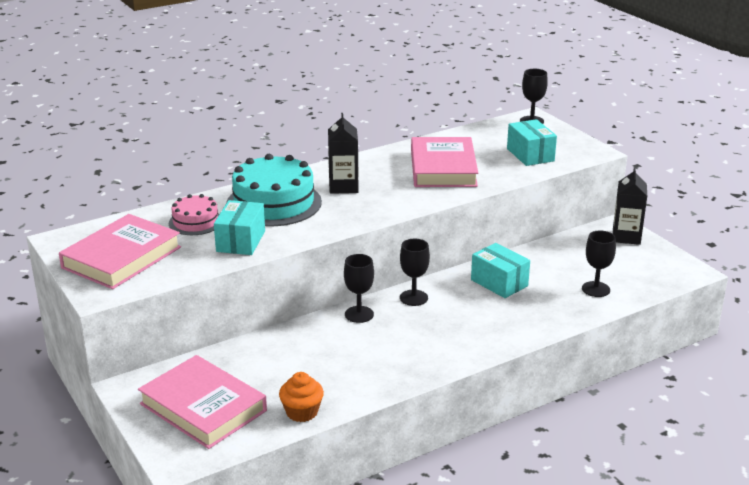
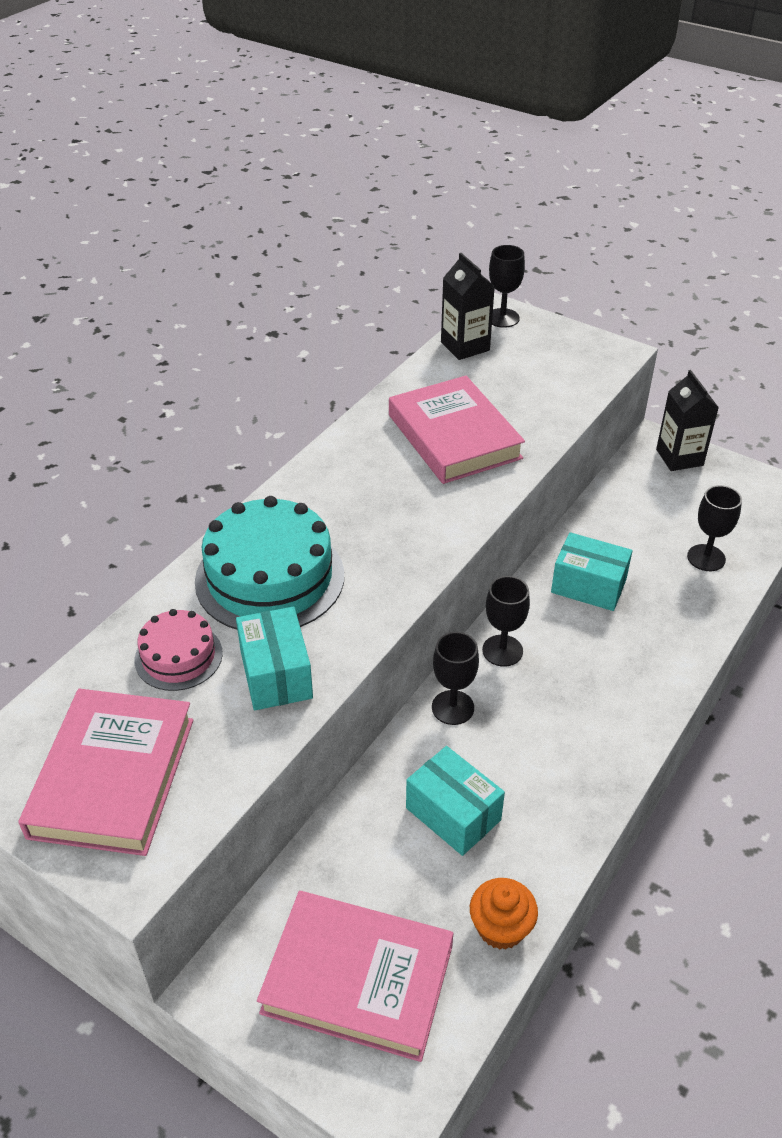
camera: 25 degrees left, 15 degrees up
black carton [328,113,358,194] -> black carton moved to [441,253,495,360]
turquoise box [507,119,557,166] -> turquoise box moved to [406,746,505,856]

